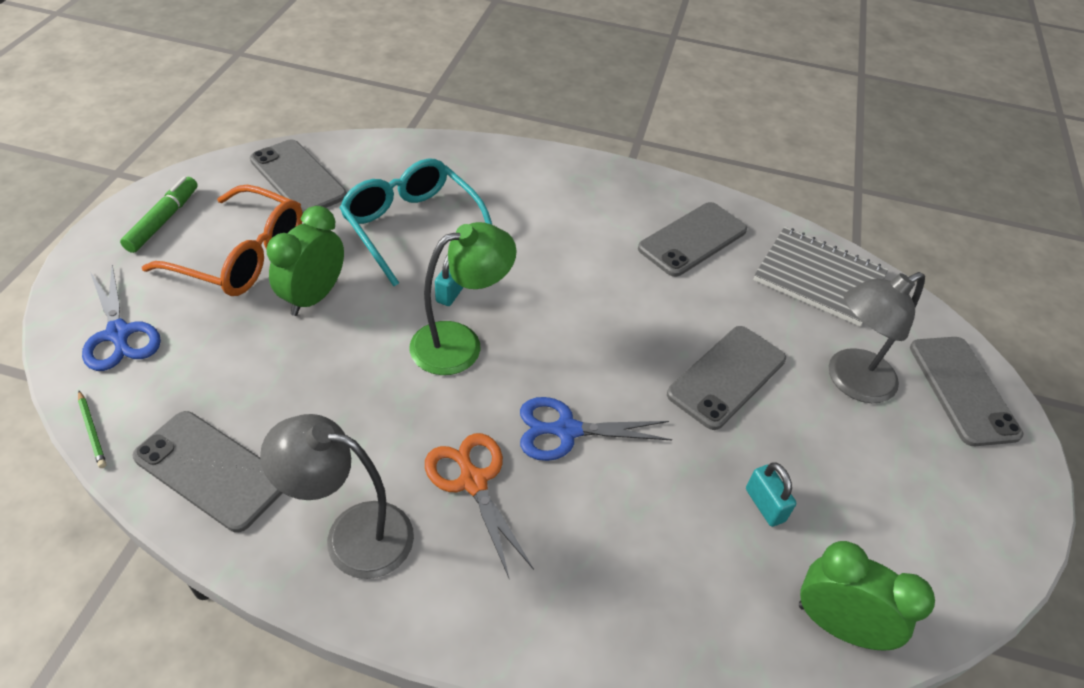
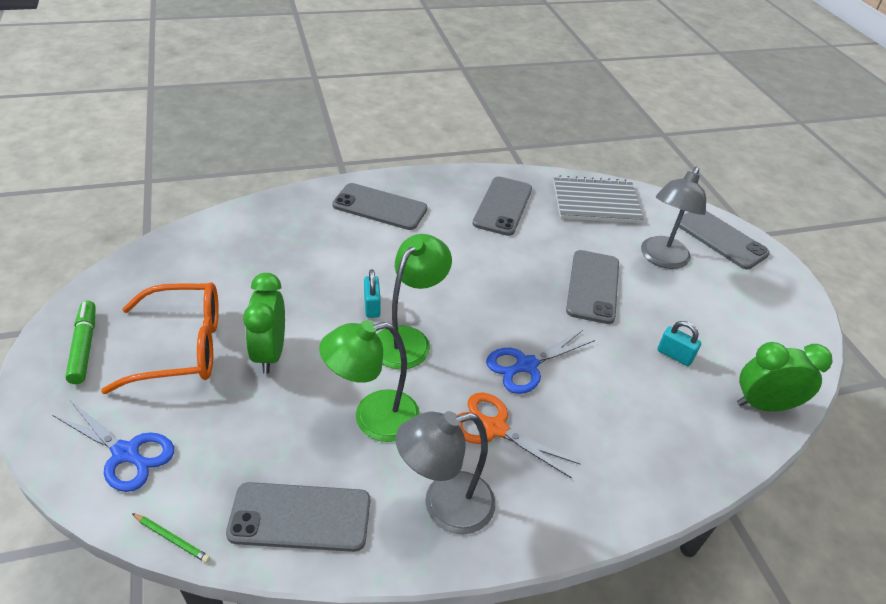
camera: 30 degrees left, 5 degrees down
grey phone [250,140,347,213] -> grey phone moved to [332,183,427,230]
turquoise glasses [339,158,492,286] -> none
none -> green lamp [319,320,420,442]

